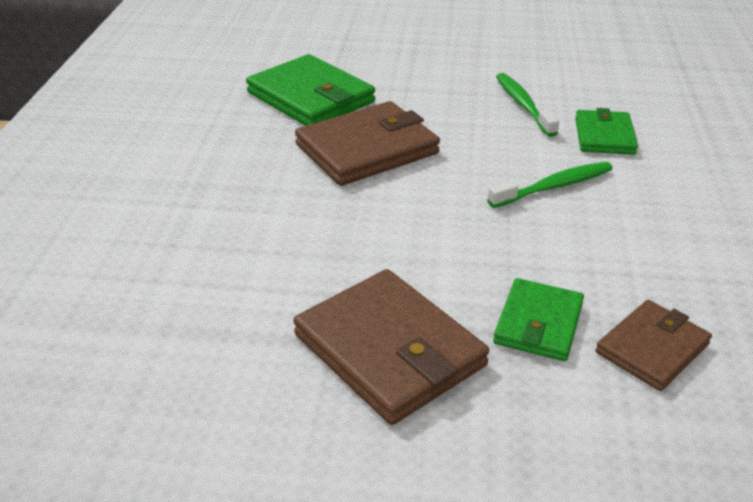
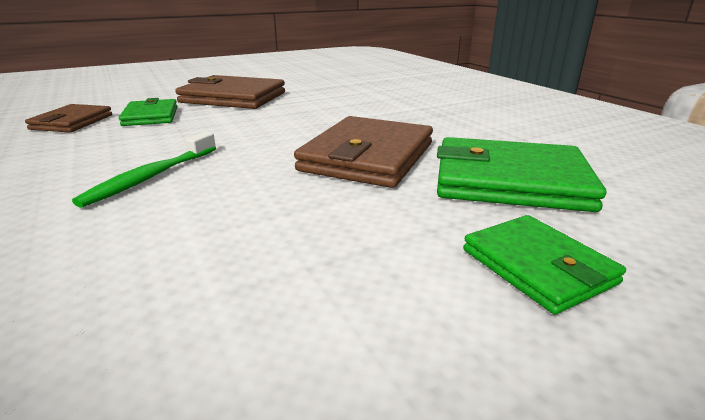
camera: 145 degrees right, 10 degrees down
green toothbrush [496,73,559,137] -> none
green wallet [575,108,638,155] -> green wallet moved to [463,215,626,314]

